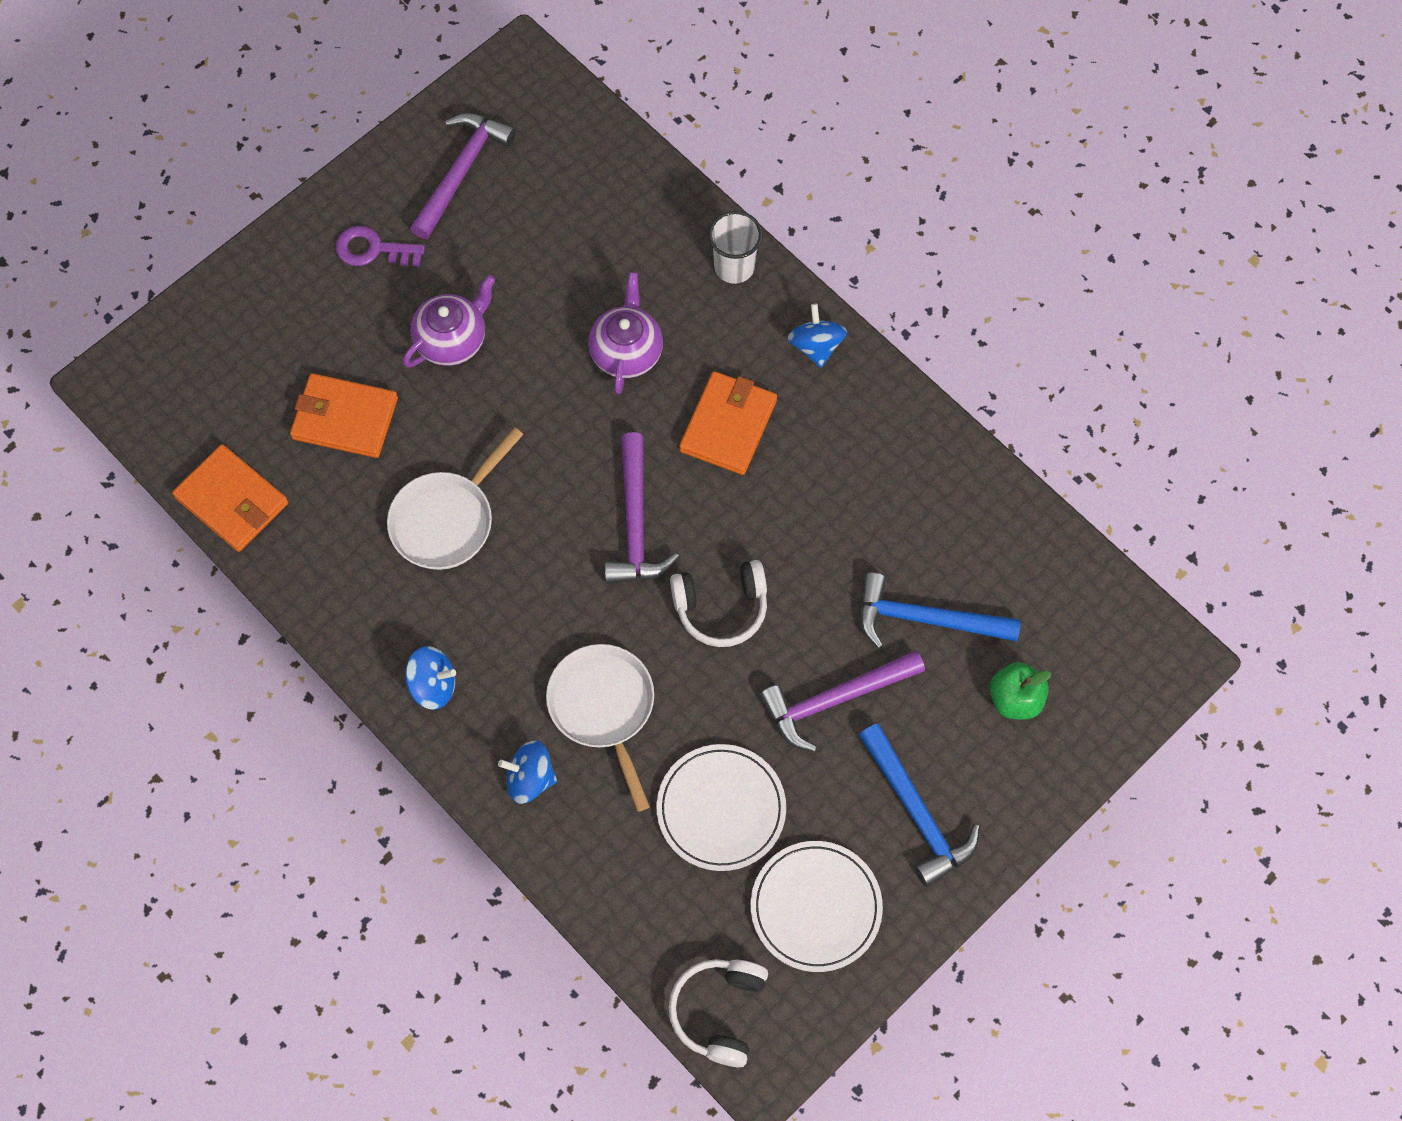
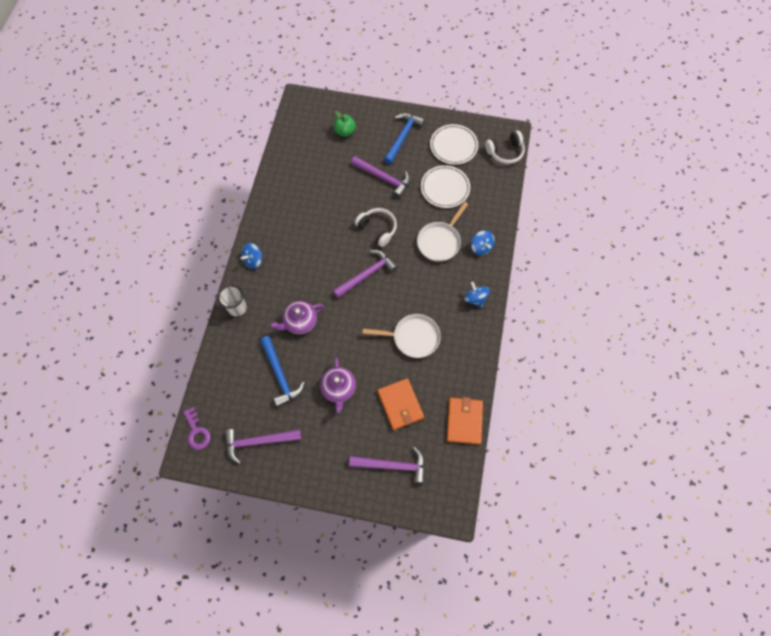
camera: 125 degrees left, 0 degrees up
purple key [336,226,425,267] -> purple key moved to [183,407,211,450]
purple teapot [403,274,496,368] -> purple teapot turned 105 degrees counterclockwise [320,358,356,413]
orange wallet [679,371,777,475] -> none
blue hammer [859,573,1021,649] -> blue hammer moved to [260,336,305,407]
none -> purple hammer [349,446,425,484]

